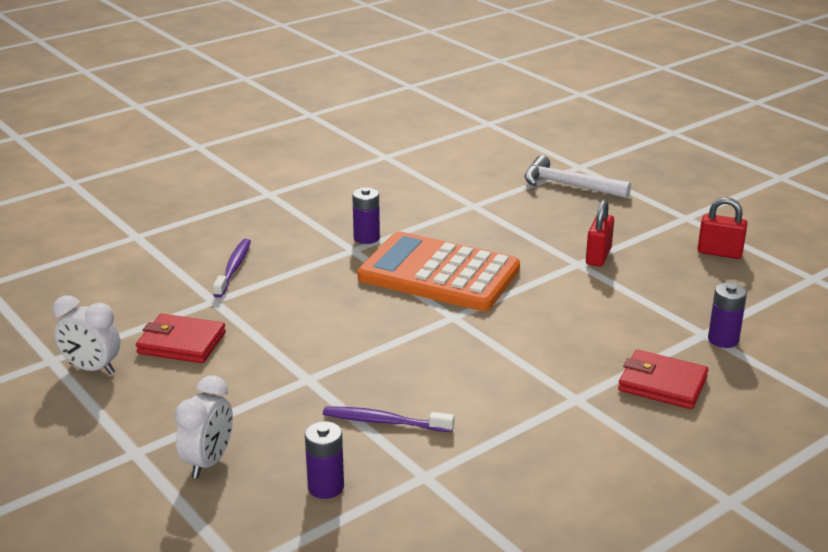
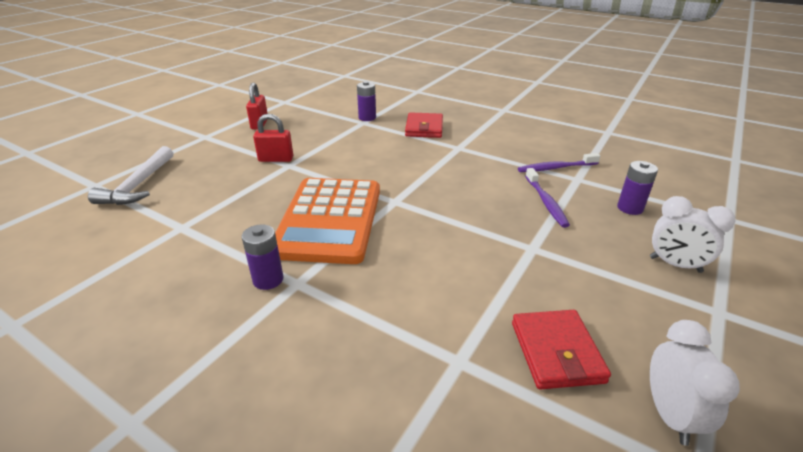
camera: 110 degrees left, 5 degrees up
white clock [175,375,233,478] -> white clock turned 150 degrees counterclockwise [650,196,736,273]
purple toothbrush [213,239,251,298] -> purple toothbrush moved to [518,153,600,172]

